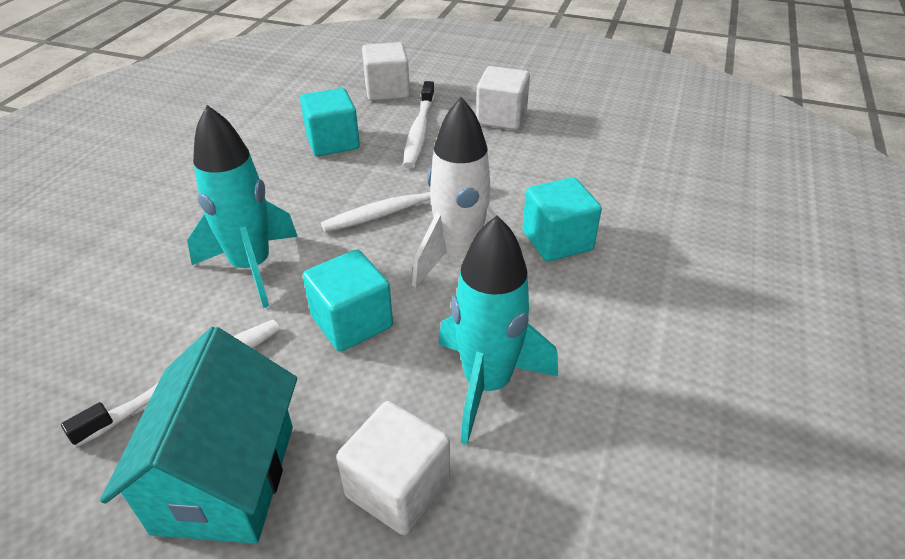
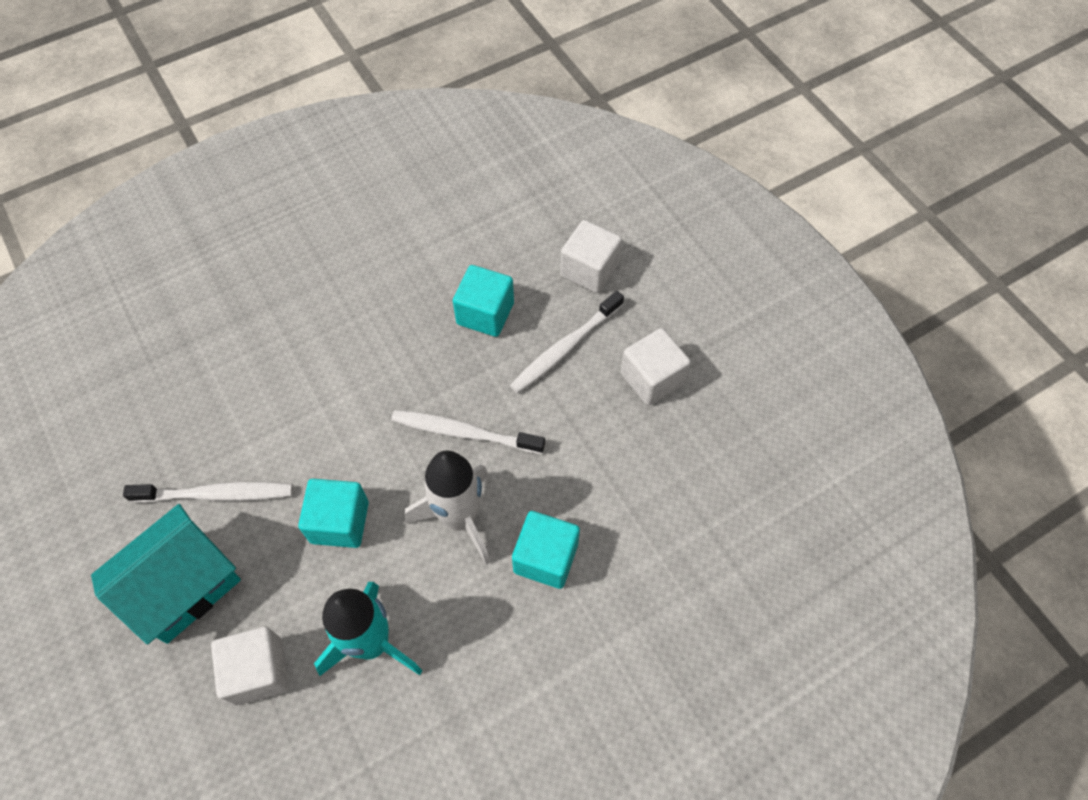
camera: 40 degrees right, 20 degrees up
turquoise rocket [187,105,298,308] -> none

